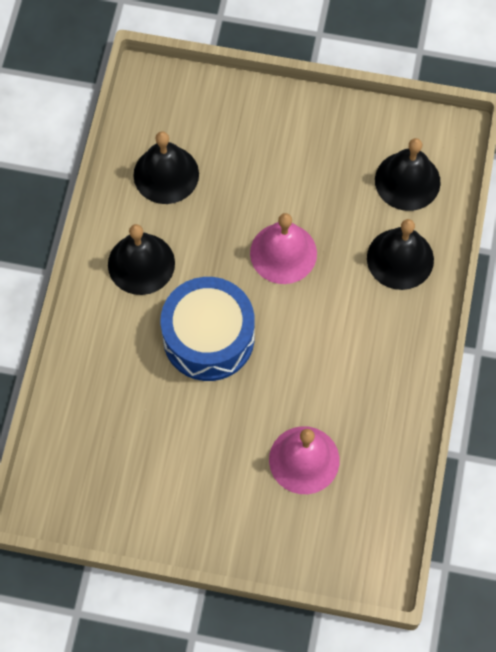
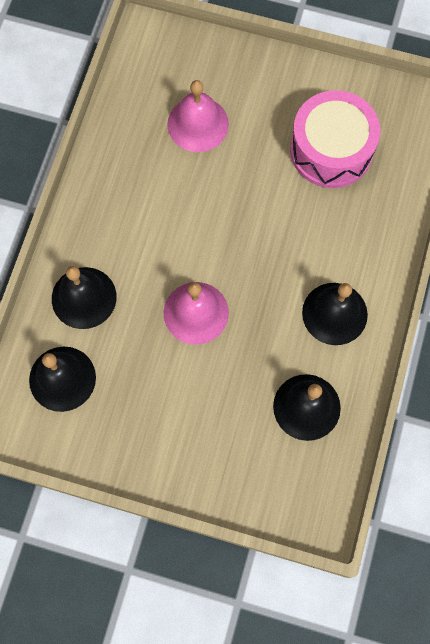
camera: 175 degrees left, 5 degrees up
blue drum [161,277,255,381] -> none
none -> pink drum [290,90,380,188]

